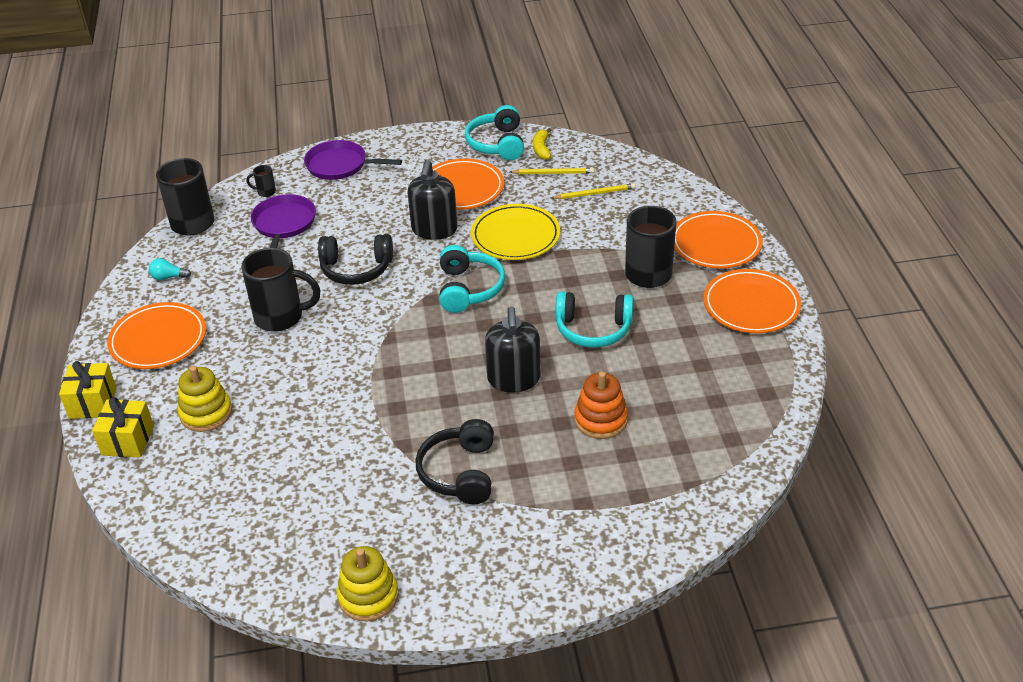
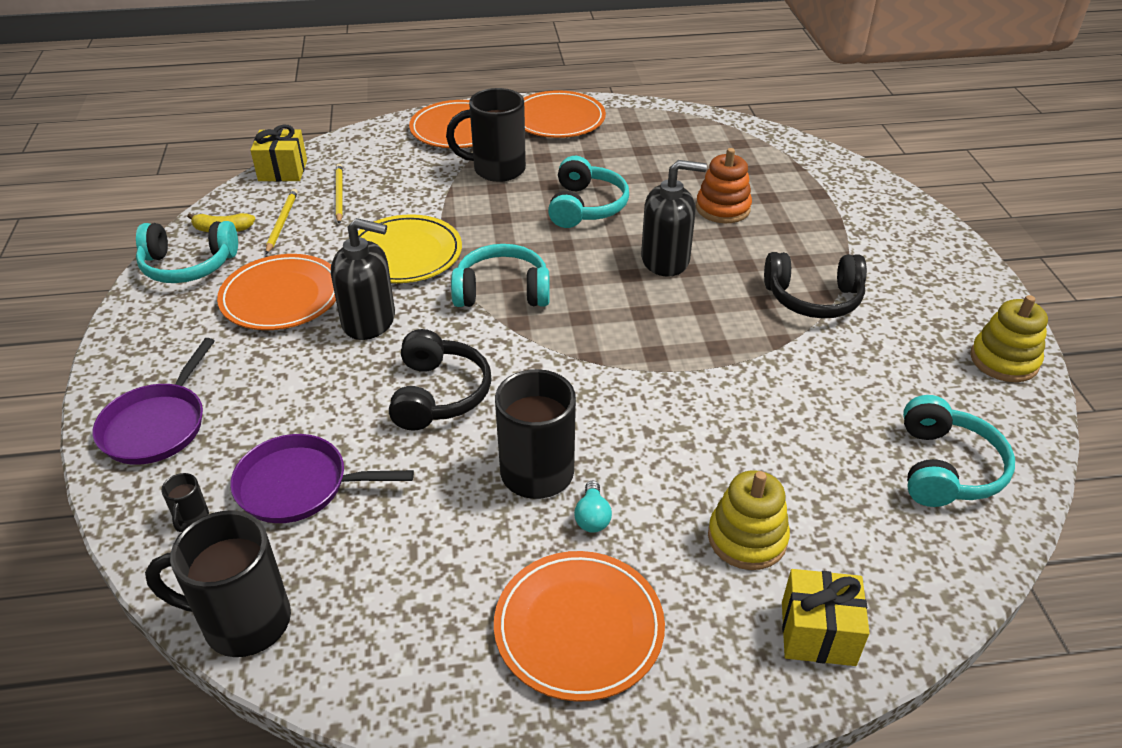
camera: 90 degrees left, 0 degrees up
yellow gift [59,361,117,419] -> yellow gift moved to [250,124,307,182]
turquoise light bulb [149,258,191,280] -> turquoise light bulb moved to [574,480,612,533]
none -> turquoise headphones [903,395,1015,507]

